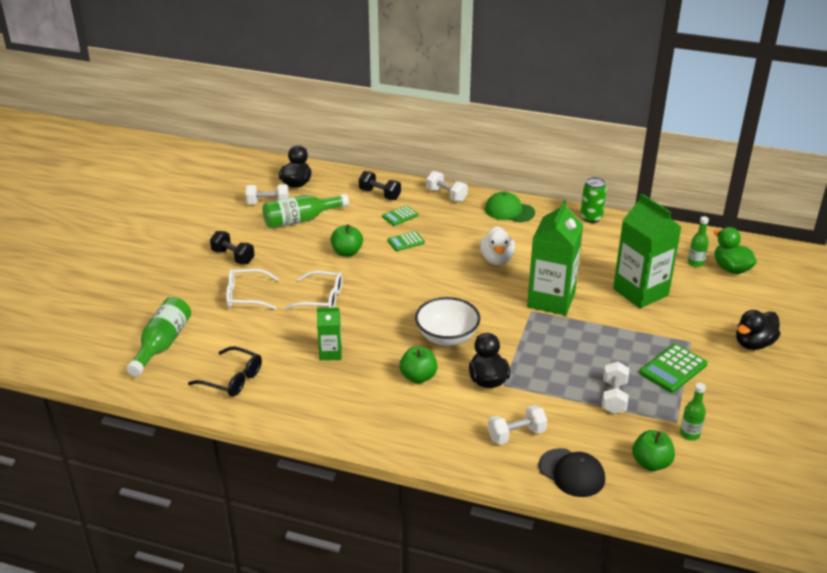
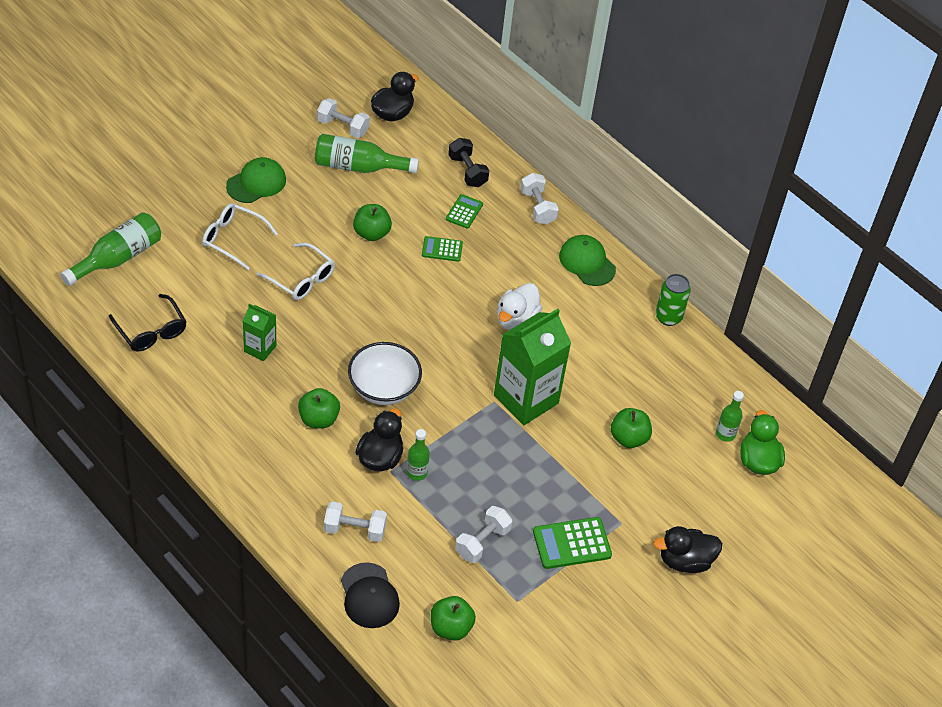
camera: 25 degrees right, 15 degrees up
black dumbbell [210,231,255,264] -> green cap [226,157,286,203]
green calculator [382,205,418,226] -> green calculator turned 120 degrees clockwise [446,194,483,229]
green carton [613,193,681,308] -> green apple [611,408,652,448]
green bottle [680,383,706,441] -> green bottle moved to [407,429,430,481]

